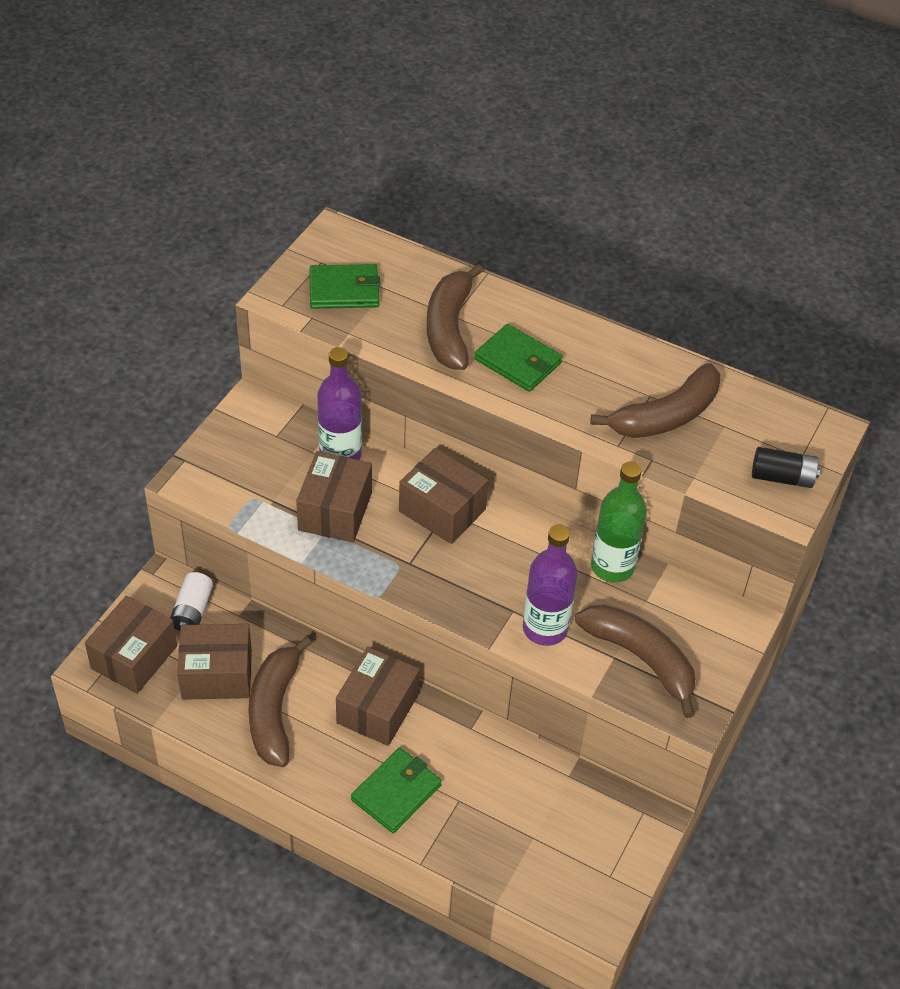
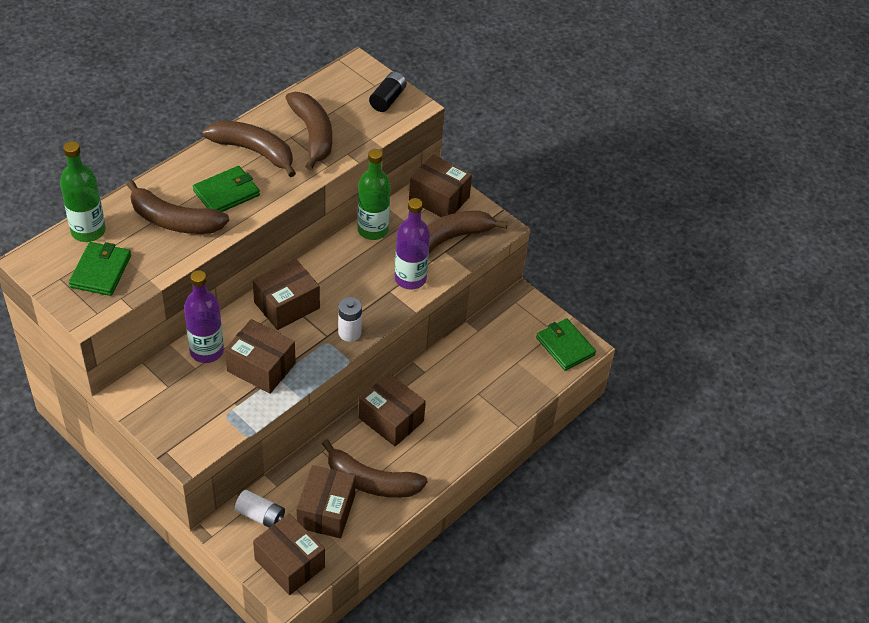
camera: 75 degrees left, 0 degrees up
green wallet [351,748,442,833] -> green wallet moved to [536,318,596,371]
none -> green bottle [60,141,106,242]
none -> brown banana [202,121,296,177]
none -> white battery [338,297,362,342]
none -> brown box [409,155,472,217]

